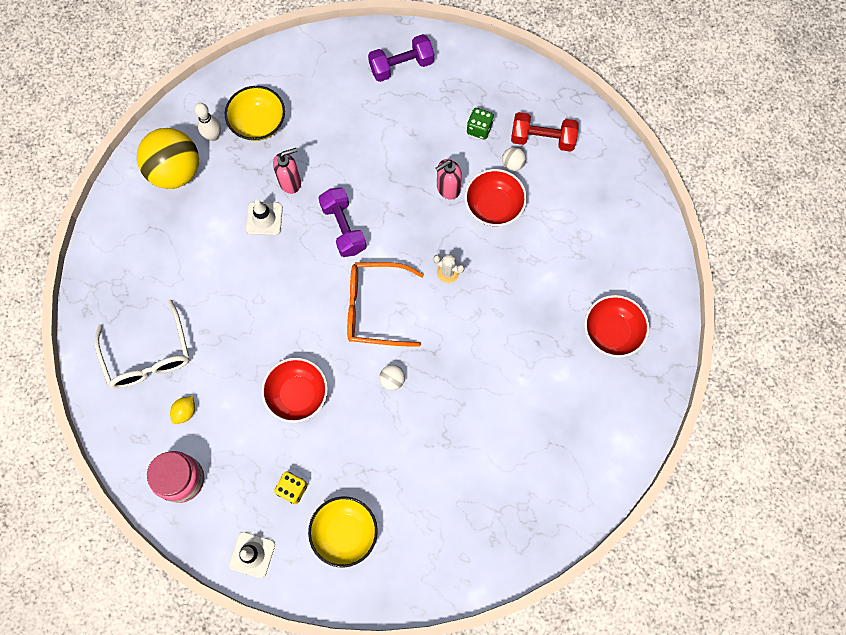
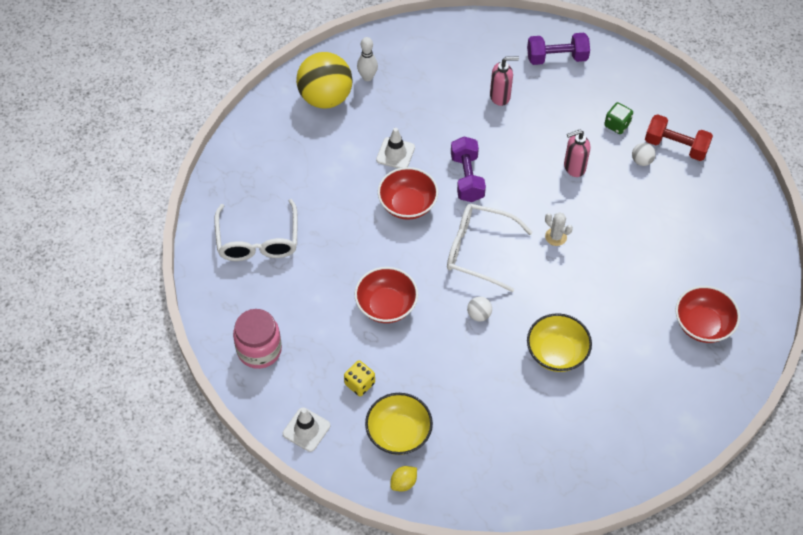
camera: 15 degrees right, 15 degrees down
yellow lemon [170,396,195,424] -> yellow lemon moved to [390,466,417,491]
yellow bowl [225,86,285,141] -> yellow bowl moved to [527,313,592,372]
pink soap dispenser [273,148,301,194] -> pink soap dispenser moved to [490,56,519,106]
orange glasses [347,262,424,347] -> white glasses [447,204,533,292]
red bowl [465,169,527,226] -> red bowl moved to [378,167,438,220]

